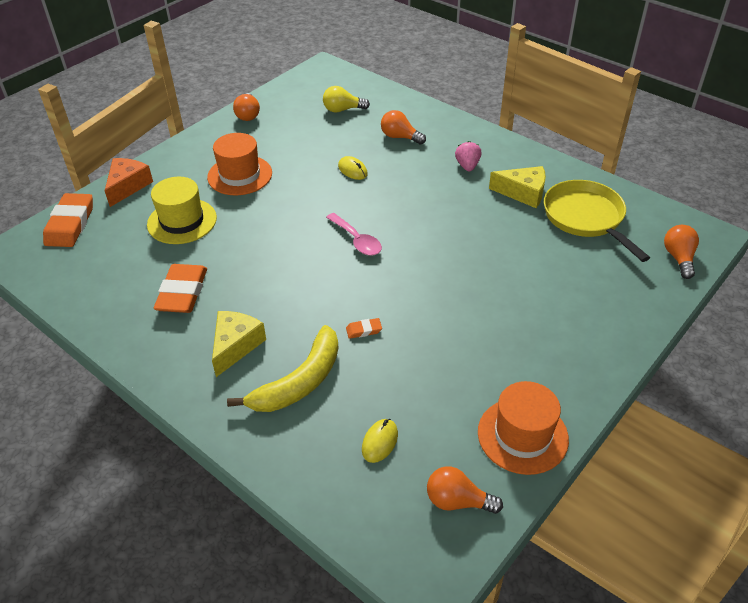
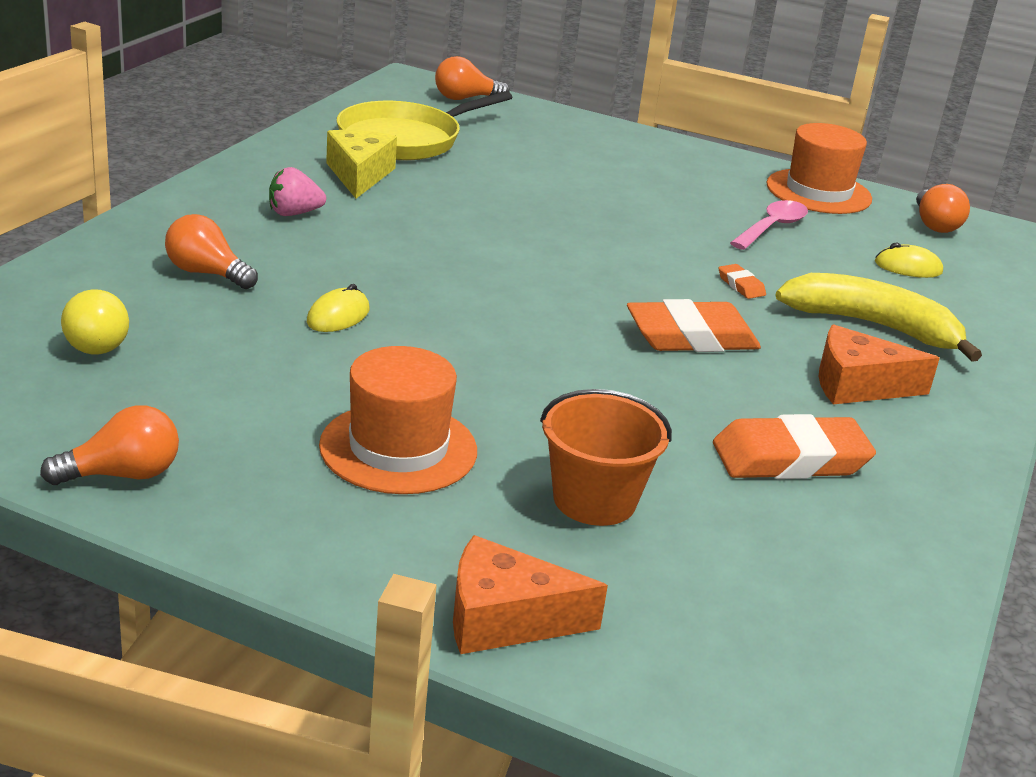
camera: 110 degrees left, 15 degrees down
orange eraser [43,193,93,247] -> orange eraser moved to [627,299,761,352]
yellow hat [147,177,217,244] -> orange bucket [540,389,672,526]
yellow cheese [212,311,266,377] -> orange cheese [819,324,940,404]
pink spoon [326,213,382,256] -> pink spoon moved to [730,200,808,250]
orange light bulb [381,110,426,145] -> orange light bulb turned 105 degrees clockwise [165,214,258,289]

